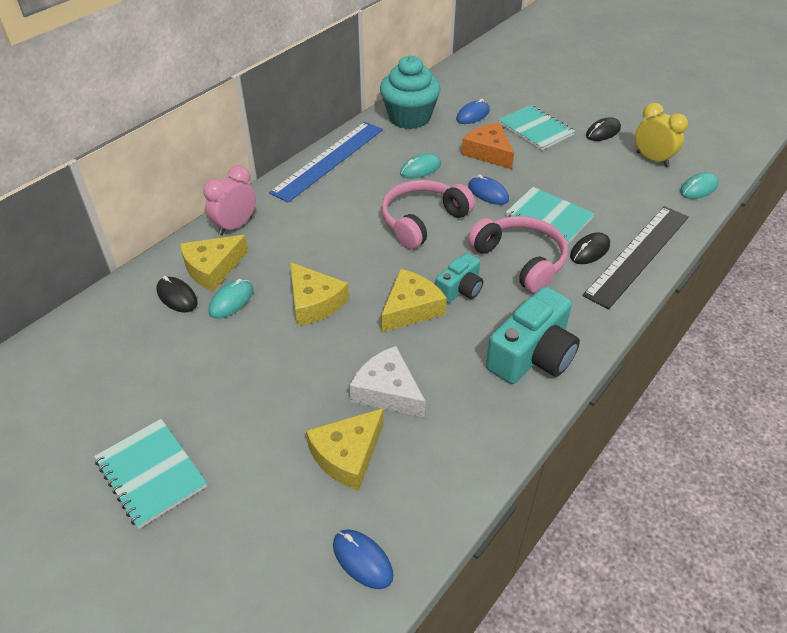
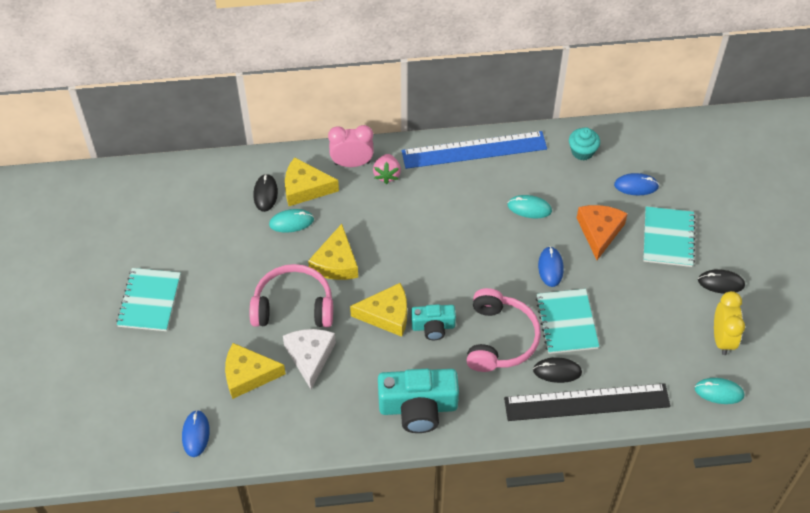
camera: 45 degrees right, 10 degrees up
turquoise cupcake [380,55,441,129] -> turquoise cupcake [569,127,600,160], size x0.52
pink headphones [381,180,475,249] -> pink headphones moved to [250,264,333,327]
none -> pink strawberry [373,154,401,184]

